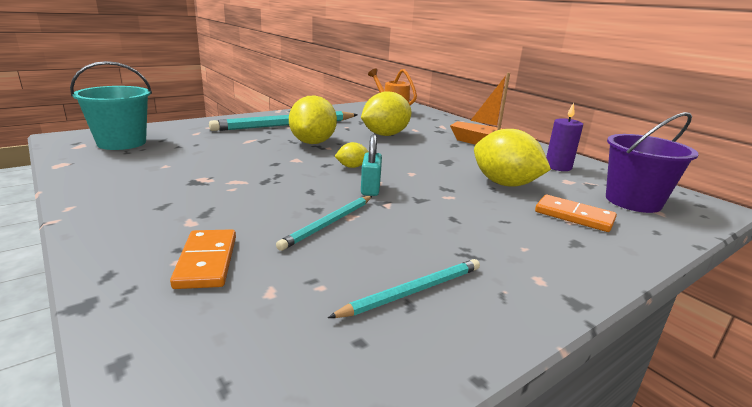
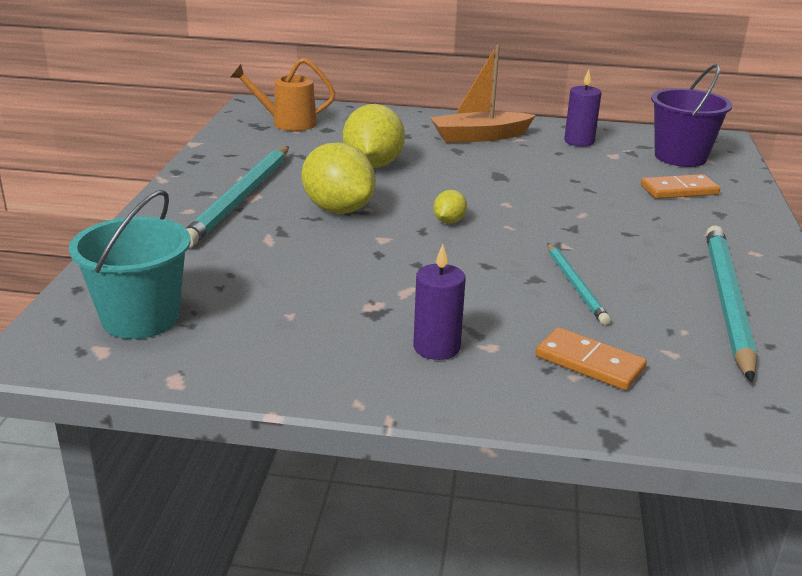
camera: 45 degrees left, 5 degrees up
turquoise pencil [328,259,480,318] -> turquoise pencil [706,225,757,382], size x1.80
turquoise padlock [361,134,382,196] -> none
yellow lemon [474,129,551,187] -> none
none -> purple candle [413,244,466,360]

